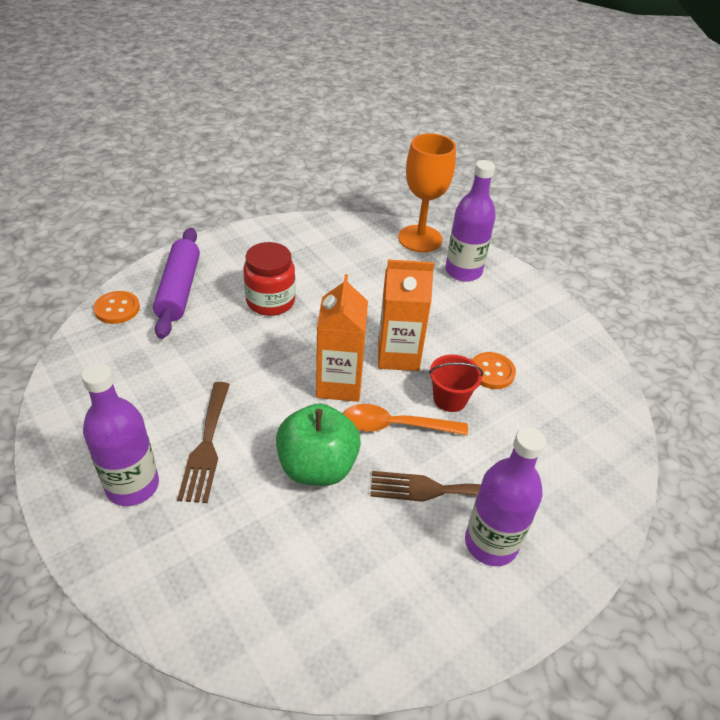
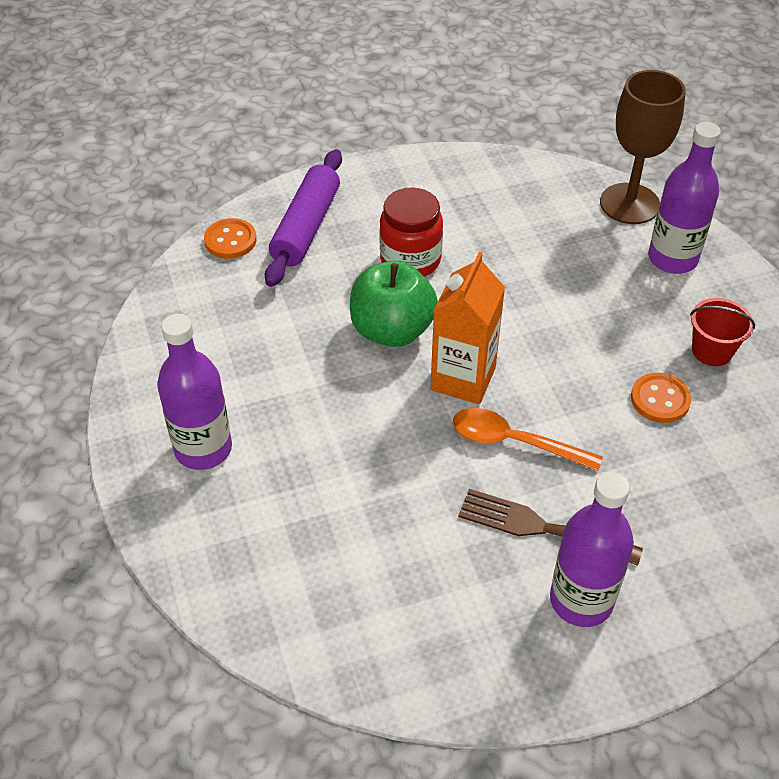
camera: 20 degrees right, 5 degrees up
brown fork [177,382,230,503] -> none
green apple [276,403,361,486] -> green apple moved to [350,261,438,347]
orange carton [378,260,434,371] -> none
orange goblet [398,133,456,252] -> brown goblet [600,70,686,224]
red bucket [429,355,483,412] -> red bucket moved to [690,298,755,366]

